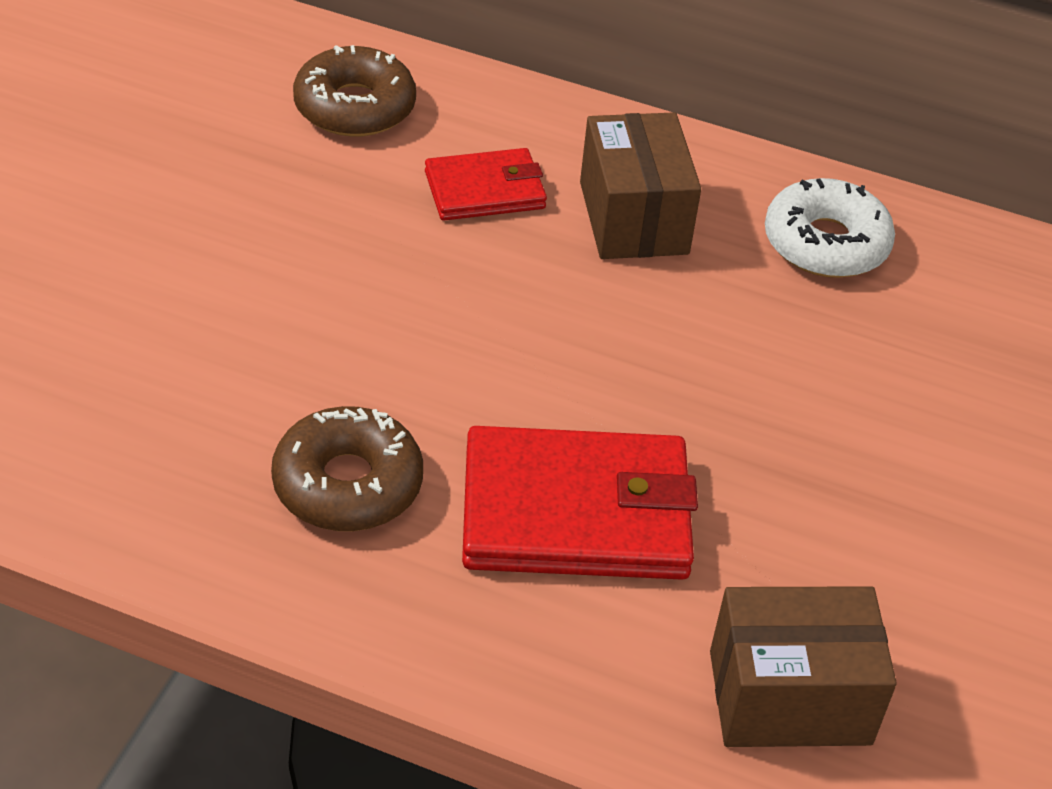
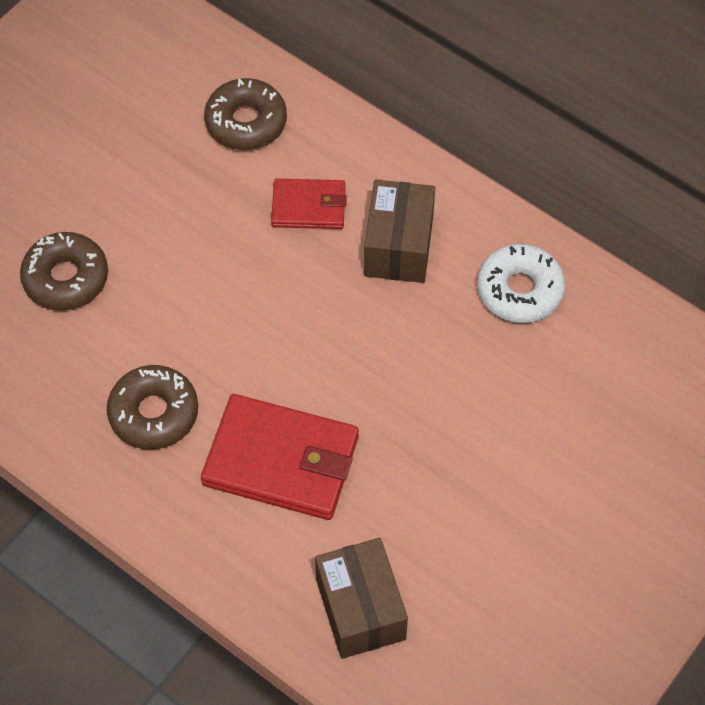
camera: 20 degrees right, 15 degrees up
brown box [710,586,897,747] -> brown box turned 60 degrees clockwise [315,538,408,659]
none -> brown donut [20,232,108,311]

